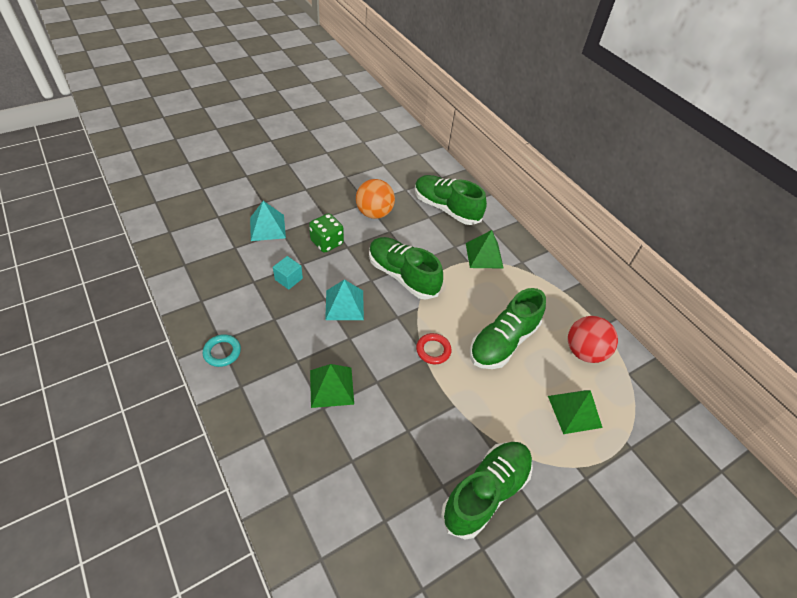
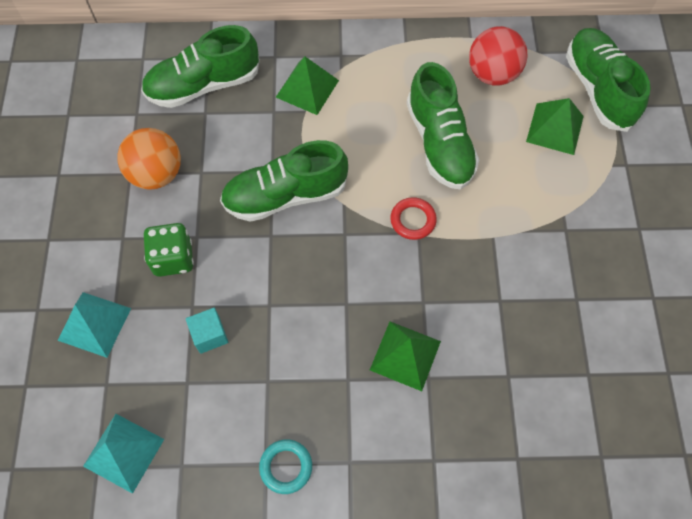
camera: 55 degrees left, 15 degrees up
turquoise pyramid [325,279,364,320] -> turquoise pyramid moved to [83,414,164,494]
green shoe [441,442,533,539] -> green shoe moved to [566,28,651,132]

